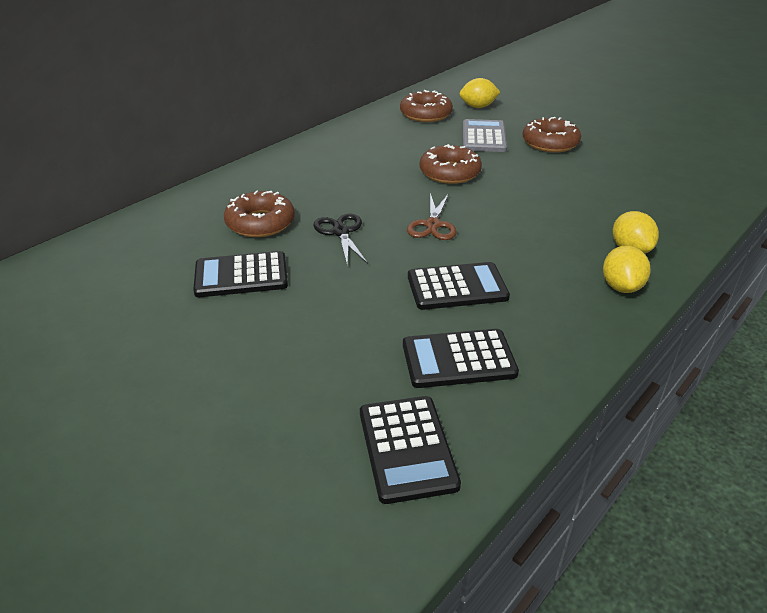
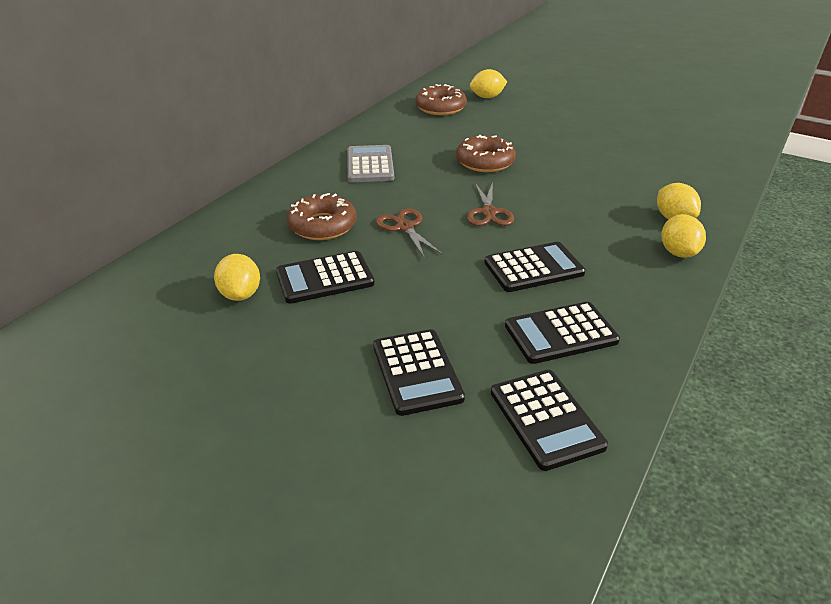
camera: 10 degrees left, 0 degrees up
black scissors [313,213,368,266] -> brown scissors [376,209,443,258]
grey calculator [463,119,507,152] -> grey calculator moved to [347,145,394,182]
brown donut [522,117,581,152] -> none
none -> yellow lemon [214,254,260,301]
none -> black calculator [373,329,465,416]

